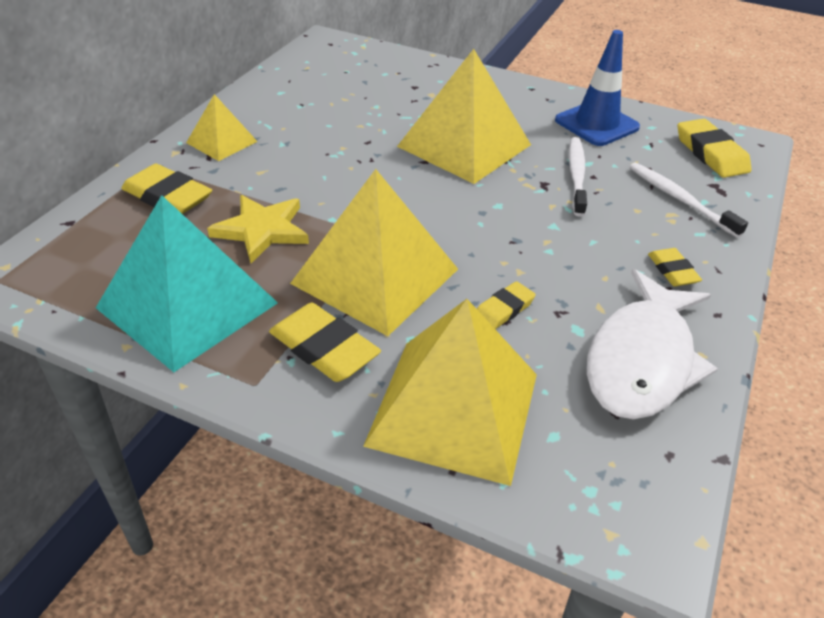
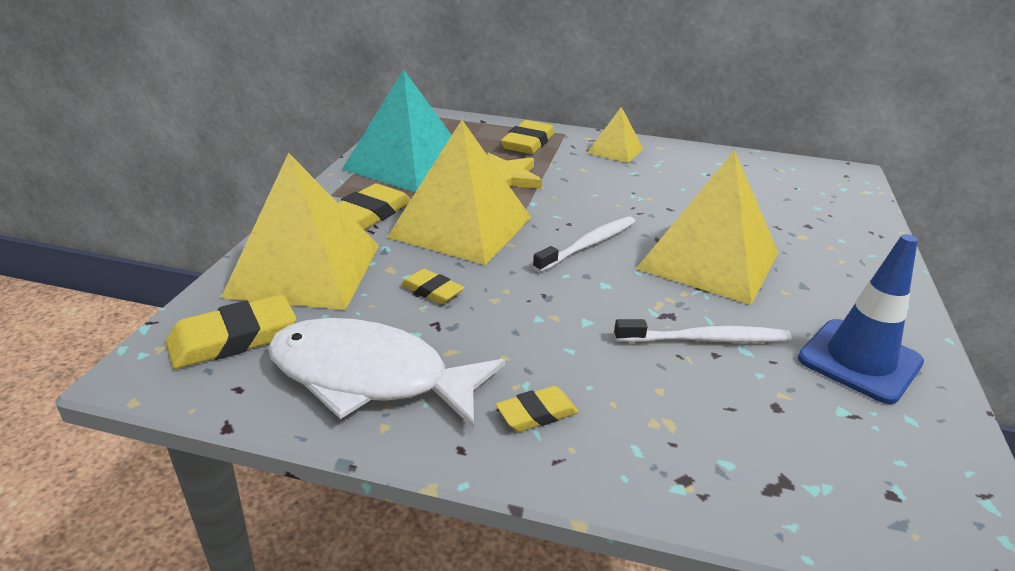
camera: 80 degrees right, 10 degrees down
white toothbrush [629,163,748,238] -> white toothbrush moved to [533,216,635,272]
yellow eraser [678,119,752,178] -> yellow eraser moved to [166,295,296,369]

